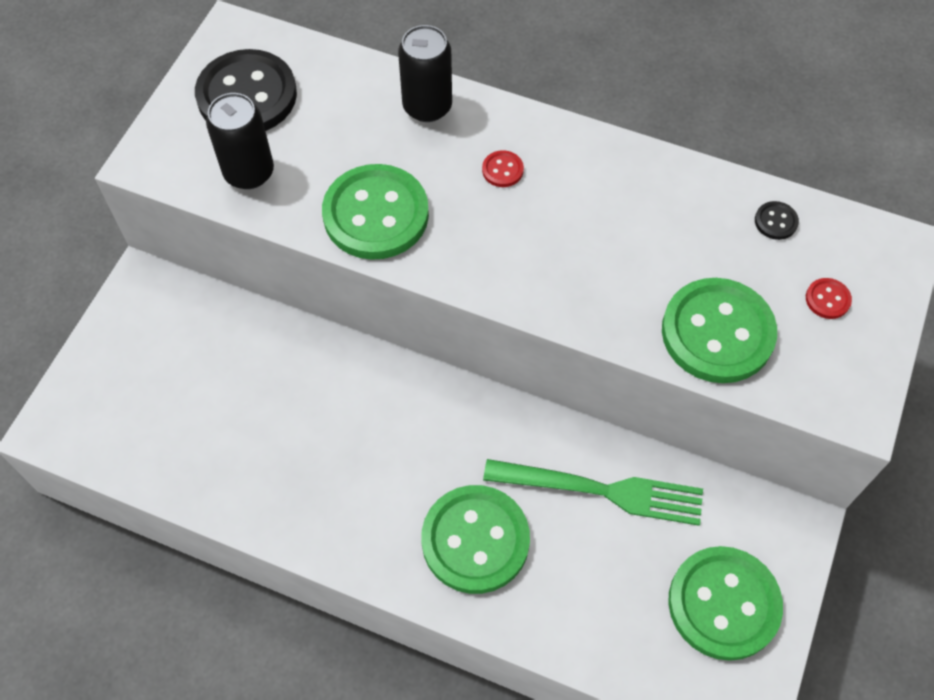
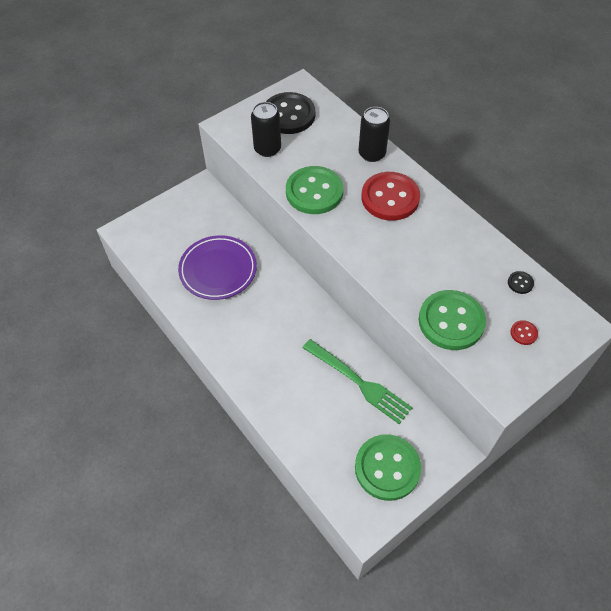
camera: 30 degrees right, 5 degrees down
green button [421,485,530,594] -> none
red button [482,150,524,187] -> red button [362,172,420,221], size x2.49
none -> purple plate [178,235,257,300]

